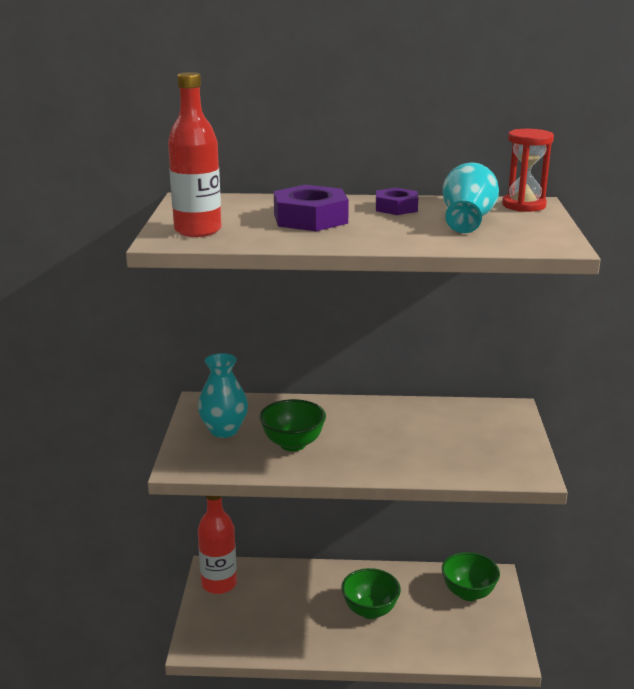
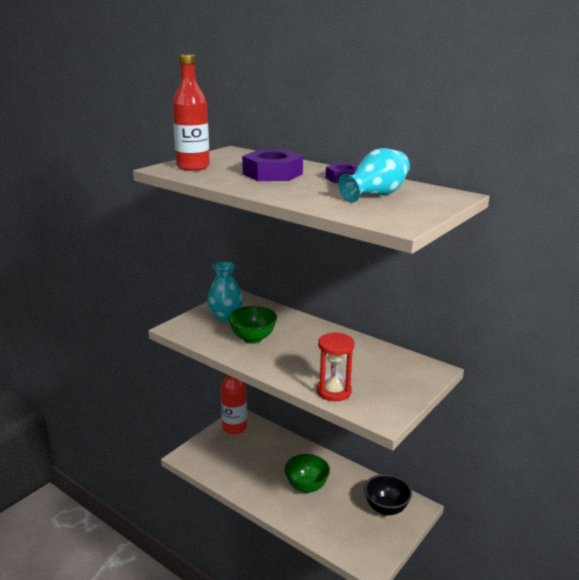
camera: 35 degrees right, 0 degrees up
green bowl [442,552,500,601] -> black bowl [364,474,412,516]
red hourglass [502,129,554,212] -> red hourglass moved to [317,332,354,401]

